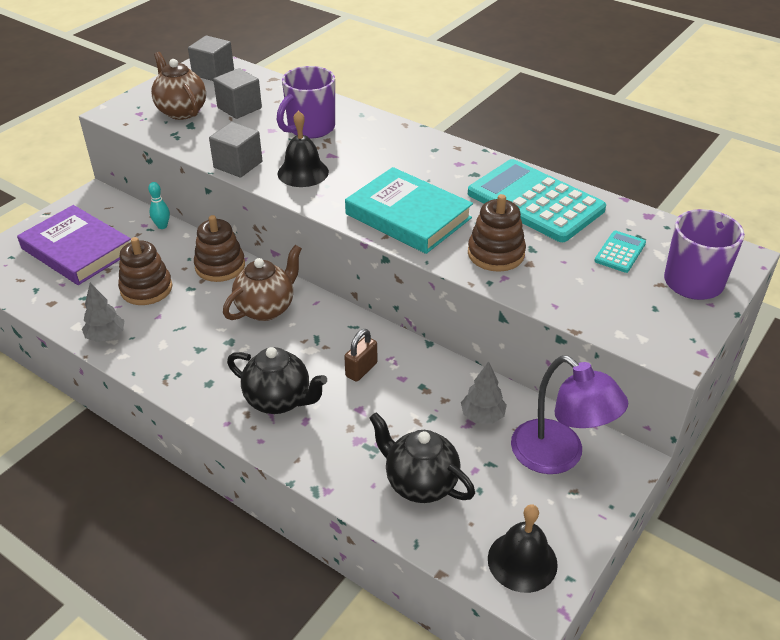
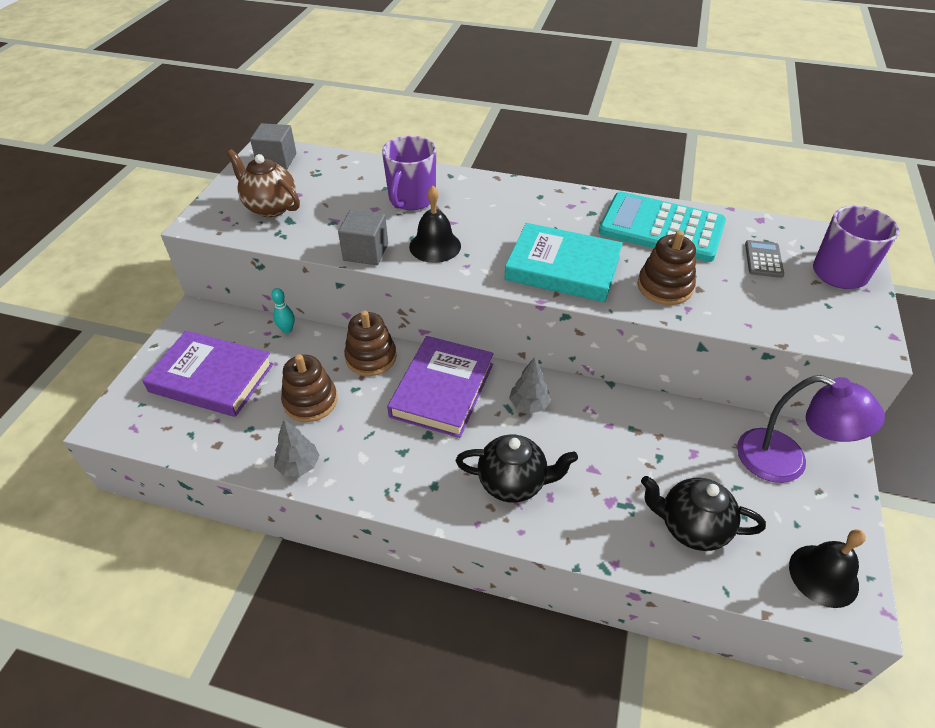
camera: 20 degrees left, 5 degrees up
grey cube [213,68,262,119] -> none
brown teapot [223,245,302,321] -> purple book [387,336,494,438]
brown padlock [344,329,377,382] -> none
grey tree [461,361,507,424] -> grey tree moved to [509,357,551,414]
turquoise calculator [594,231,646,273] -> grey calculator [745,240,784,278]

